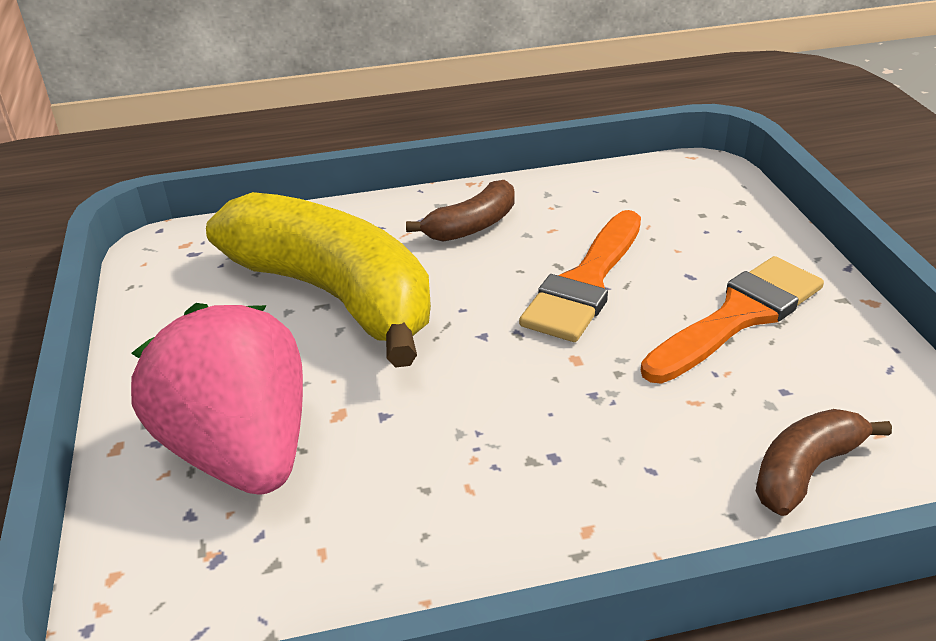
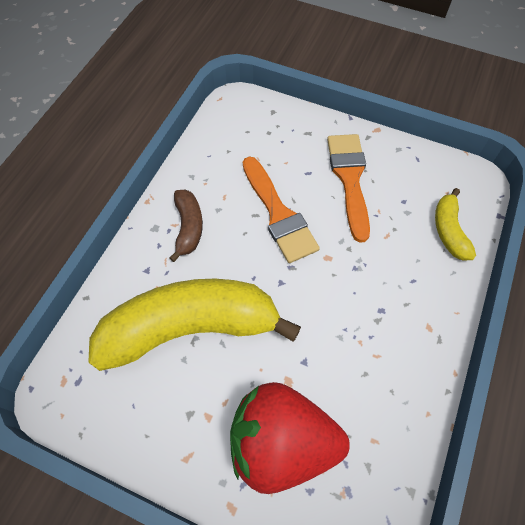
camera: 55 degrees left, 25 degrees up
pink strawberry [131,303,303,495] -> red strawberry [230,382,350,494]
brown banana [756,409,892,516] -> yellow banana [435,188,476,261]

